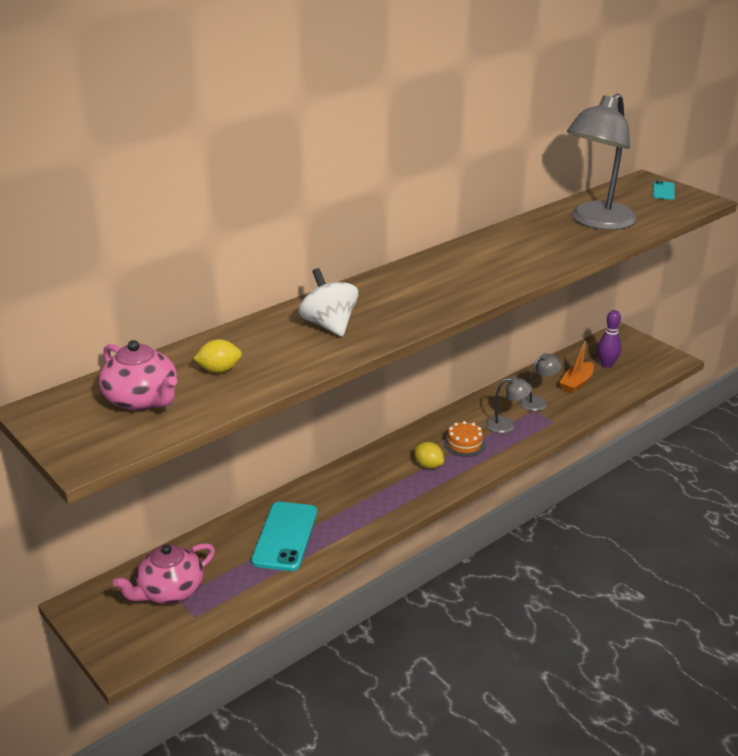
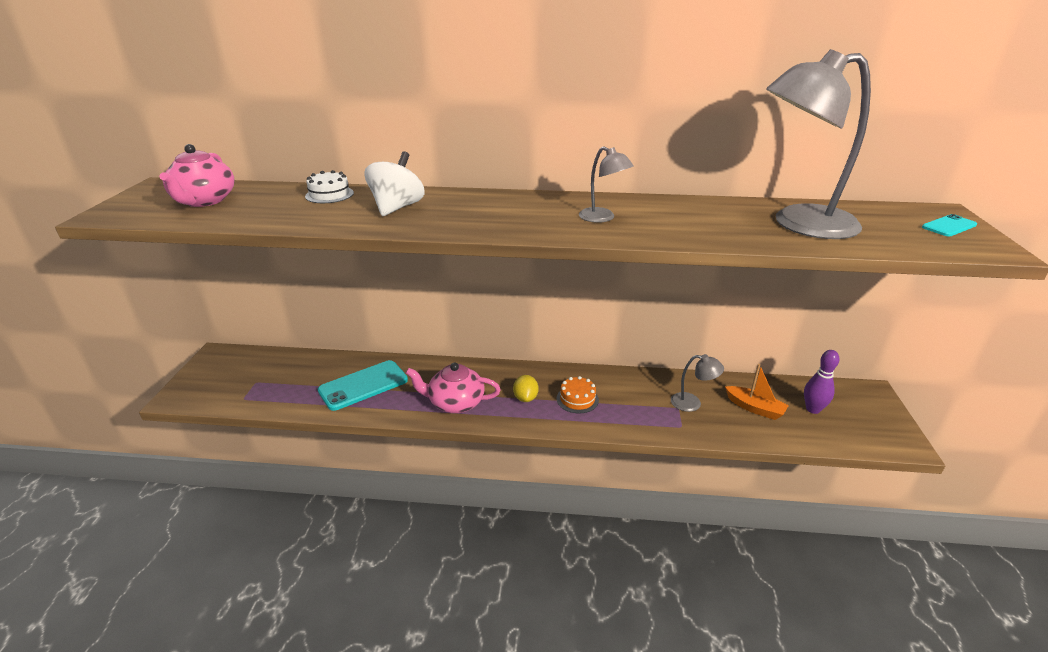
camera: 45 degrees right, 0 degrees up
pink teapot [113,543,215,604] -> pink teapot moved to [406,362,501,413]
yellow lemon [193,339,242,373] -> none
grey lamp [486,376,532,433] -> grey lamp moved to [579,146,634,223]
orange boat [559,341,594,393] -> orange boat turned 135 degrees counterclockwise [725,364,789,420]
none -> white cake [305,170,354,203]

